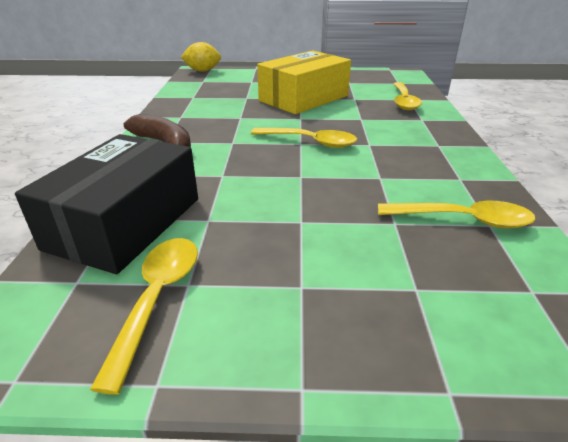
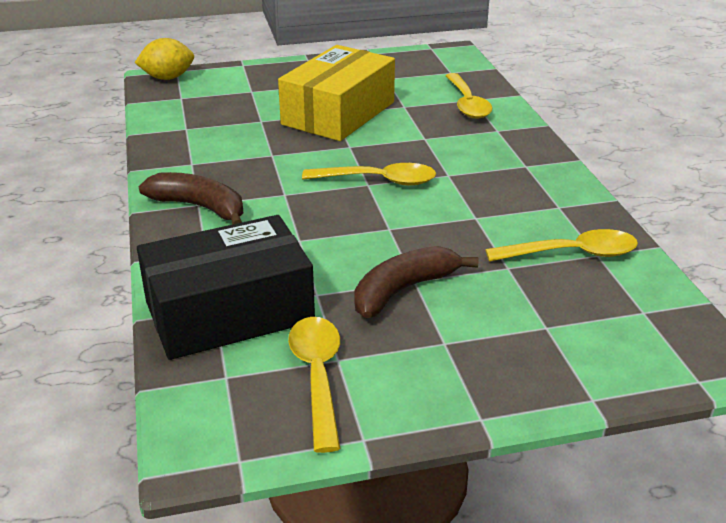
camera: 15 degrees left, 0 degrees up
black box [15,134,198,274] -> black box turned 60 degrees clockwise [137,215,315,360]
none -> brown banana [354,246,479,318]

